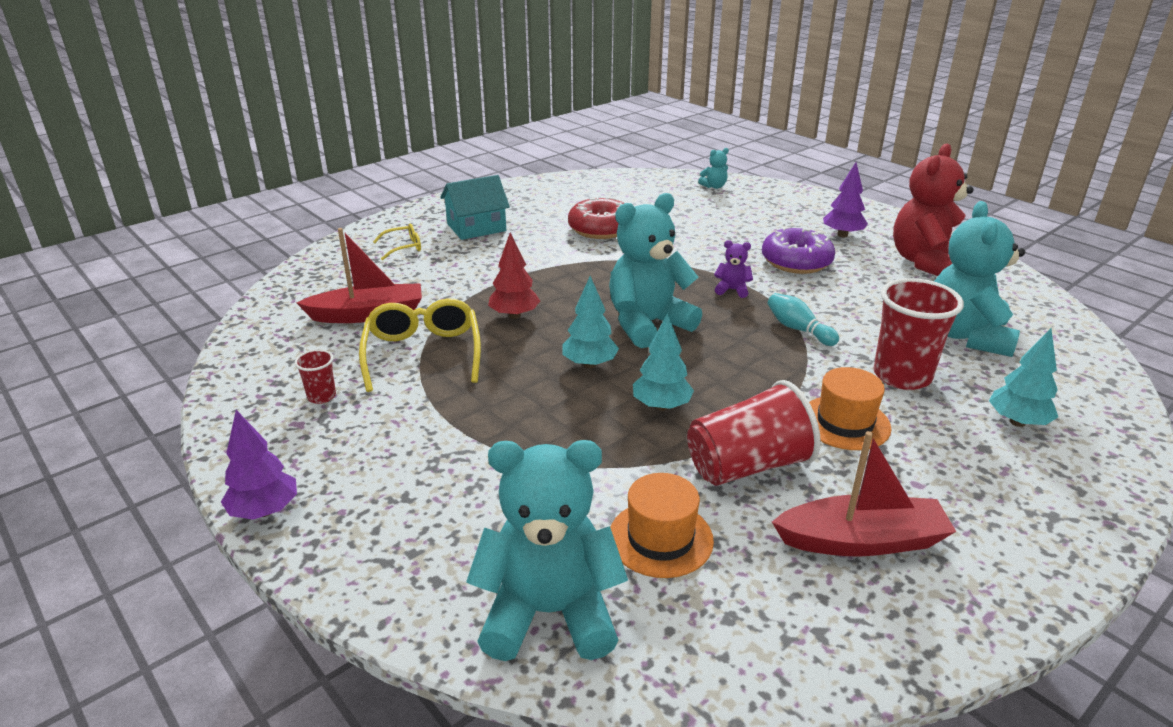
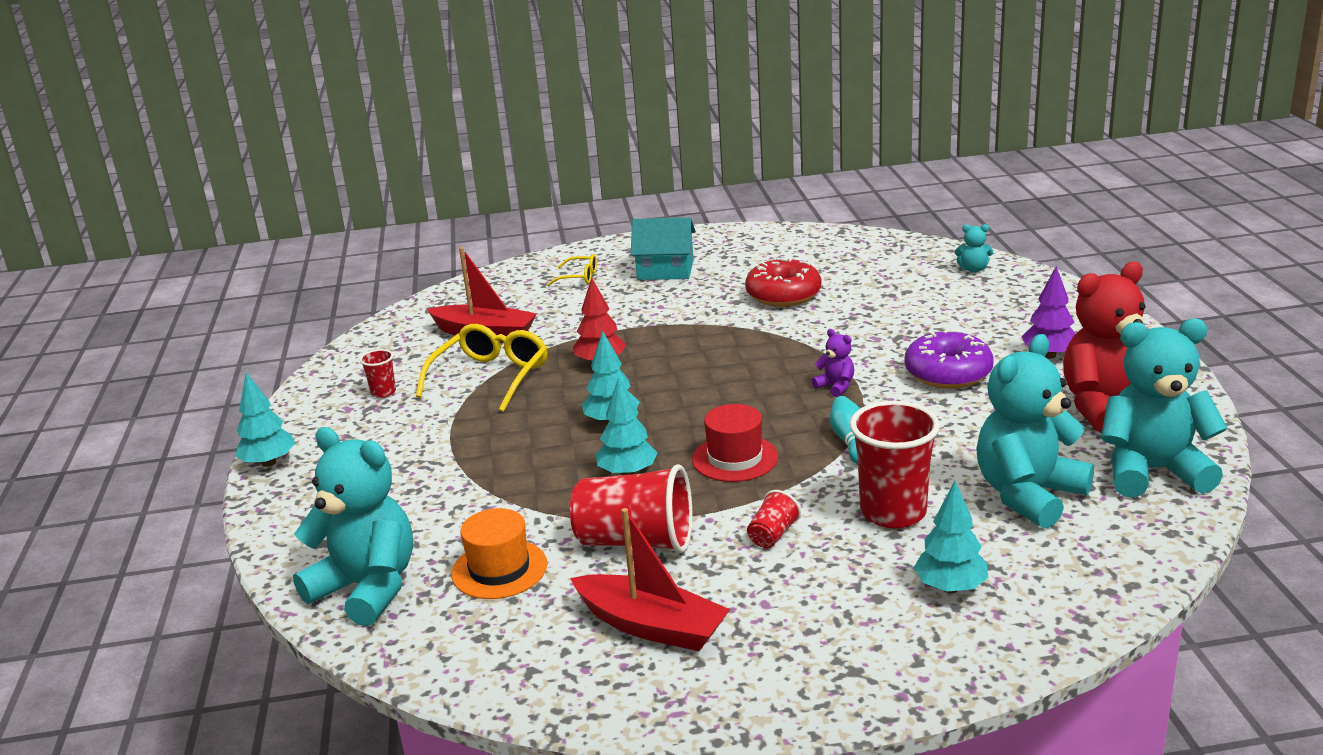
camera: 35 degrees right, 5 degrees down
purple tree [221,410,297,520] -> turquoise tree [235,372,295,467]
turquoise teddy bear [609,193,702,348] -> turquoise teddy bear moved to [1101,319,1228,498]
orange hat [809,367,892,450] -> red cup [747,490,801,548]
none -> red hat [692,404,778,482]

